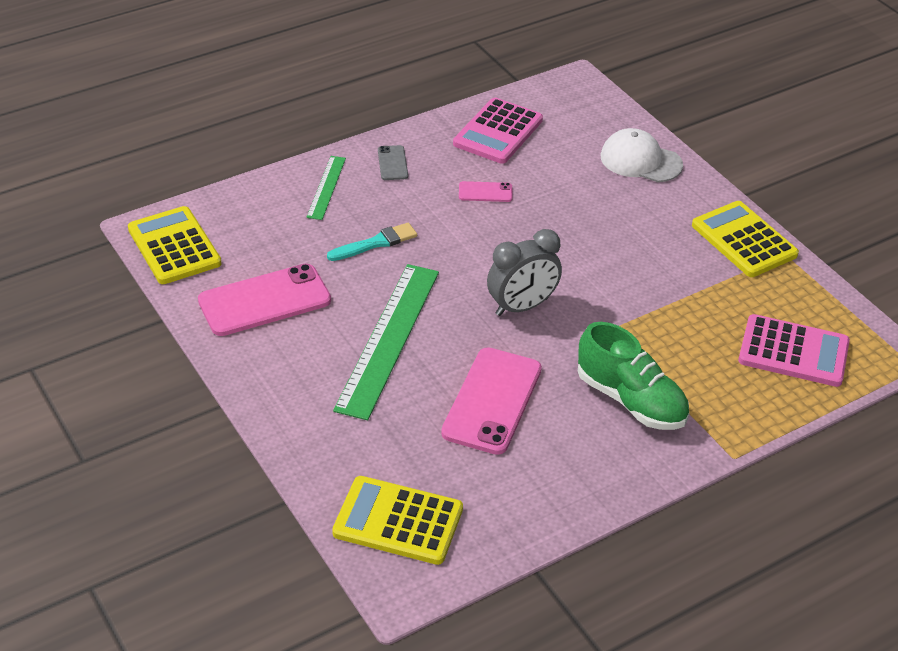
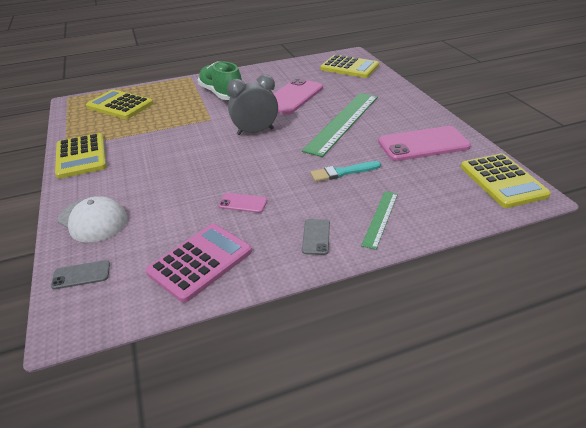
camera: 165 degrees left, 5 degrees down
pink calculator [738,314,850,387] -> yellow calculator [86,90,153,119]
none -> grey phone [51,260,110,289]

